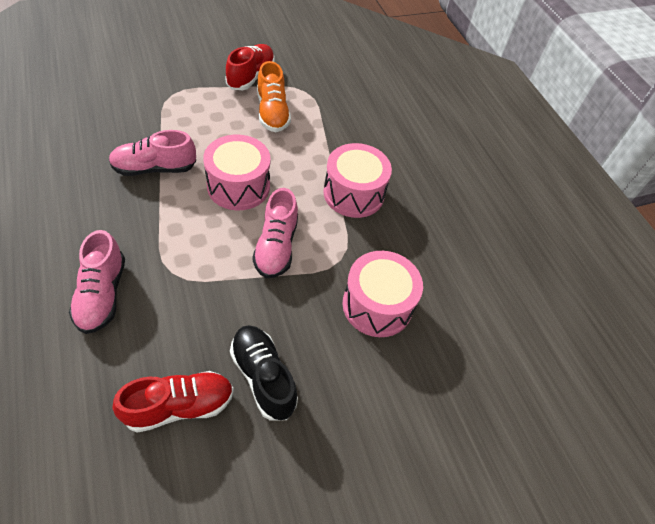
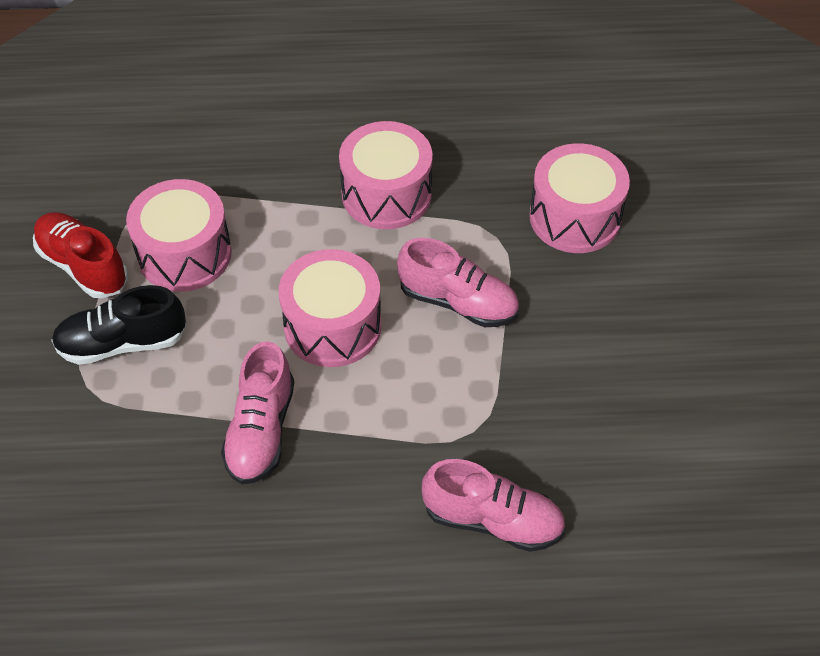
camera: 65 degrees left, 0 degrees up
red shoe [112,371,234,433] -> none
black shoe [230,325,298,421] -> black shoe moved to [51,285,186,365]
orange shoe [257,61,291,132] -> pink drum [126,179,232,292]

